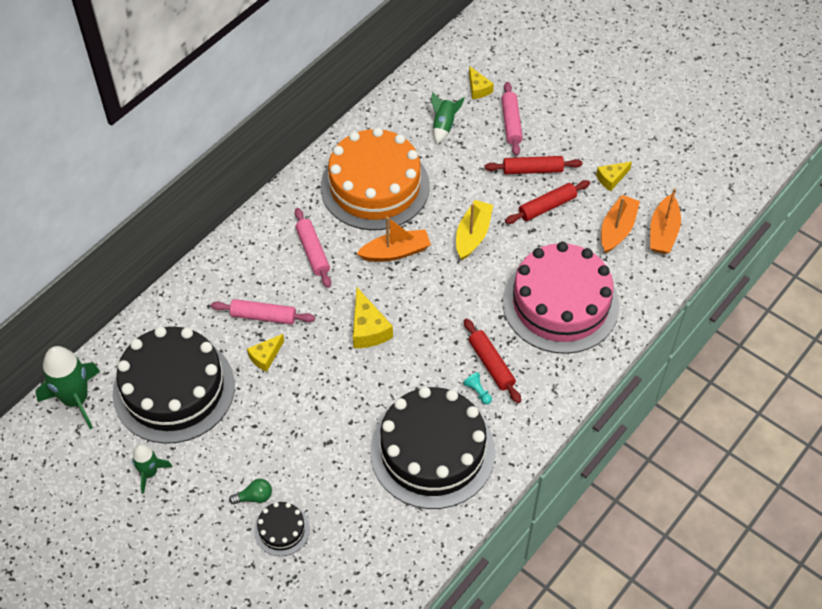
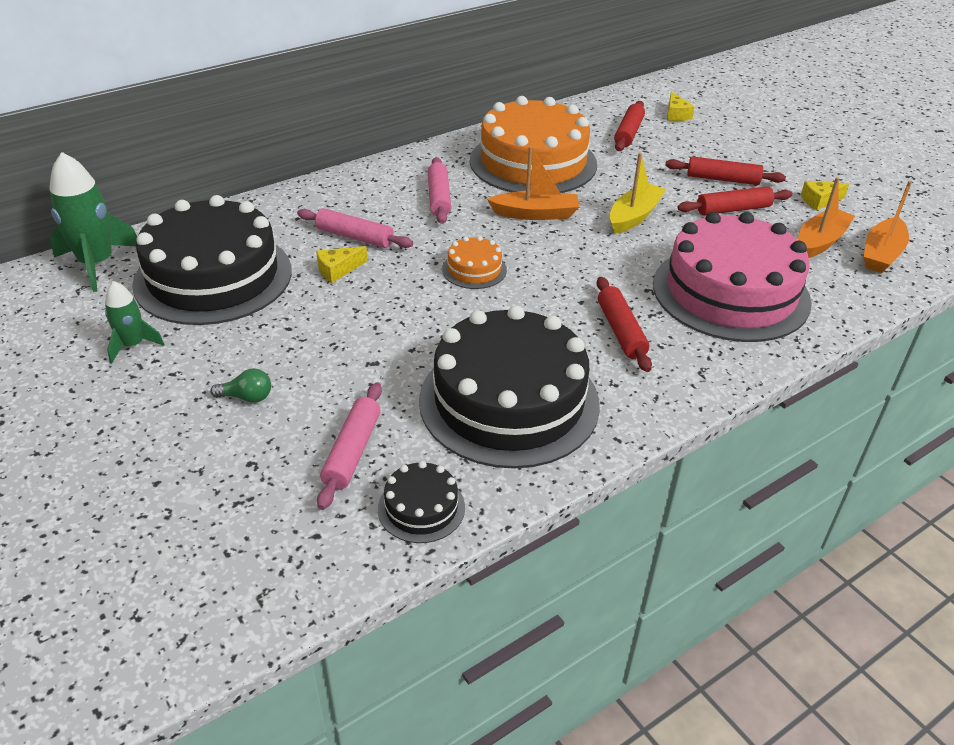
camera: 15 degrees right, 15 degrees down
black cake [254,502,310,556] -> black cake moved to [378,461,465,543]
yellow cheese [353,287,393,348] -> orange cake [442,236,507,289]
green rocket [431,92,465,144] -> red rolling pin [614,101,645,151]
turquoise pawn [463,372,492,405] -> none
pink rolling pin [501,82,523,156] -> pink rolling pin moved to [317,382,382,510]

